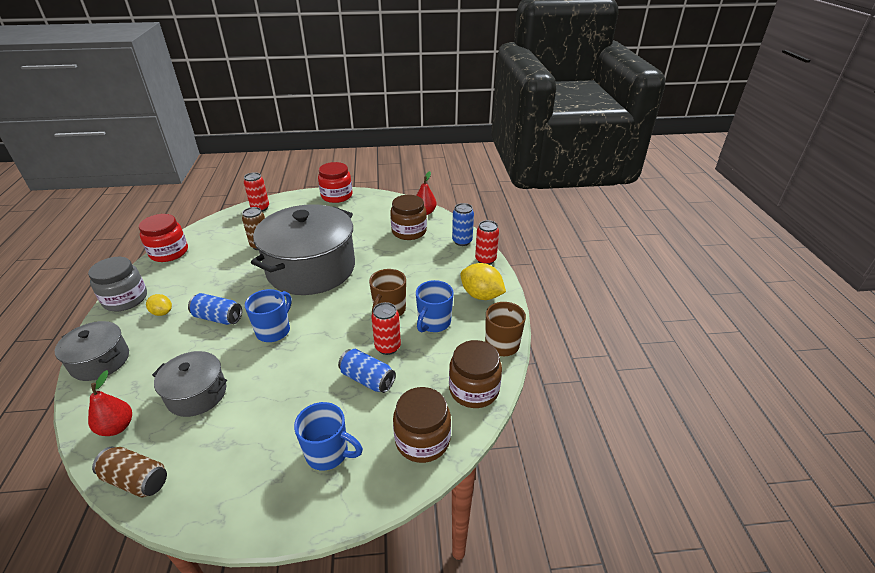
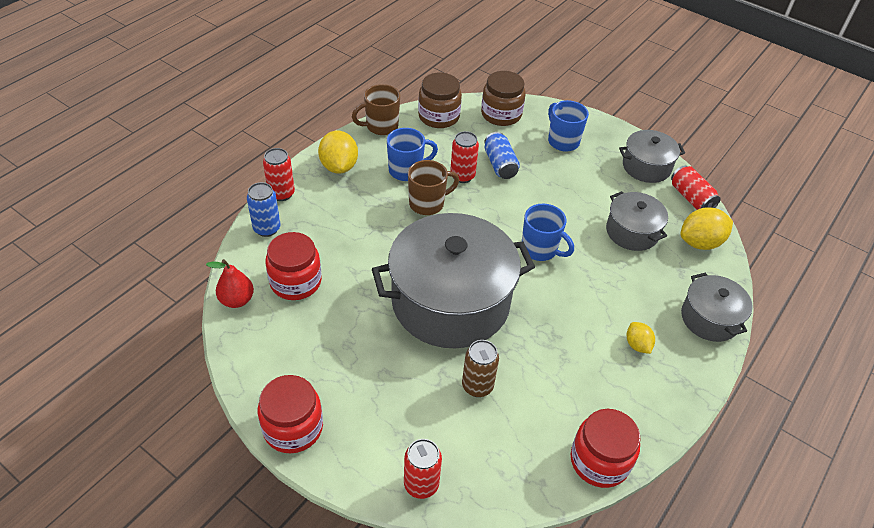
camera: 140 degrees left, 10 degrees up
grey jar [88,257,147,311] -> none
red pear [88,370,132,436] -> yellow lemon [681,207,733,250]
brown can [92,447,167,497] -> red can [671,165,720,210]
blue can [188,293,242,325] -> none
blue mug [245,289,292,342] -> blue mug turned 120 degrees counterclockwise [522,204,574,261]
brown jar [390,195,427,240] -> red jar [266,232,322,300]
none -> grey pot [619,130,685,183]

